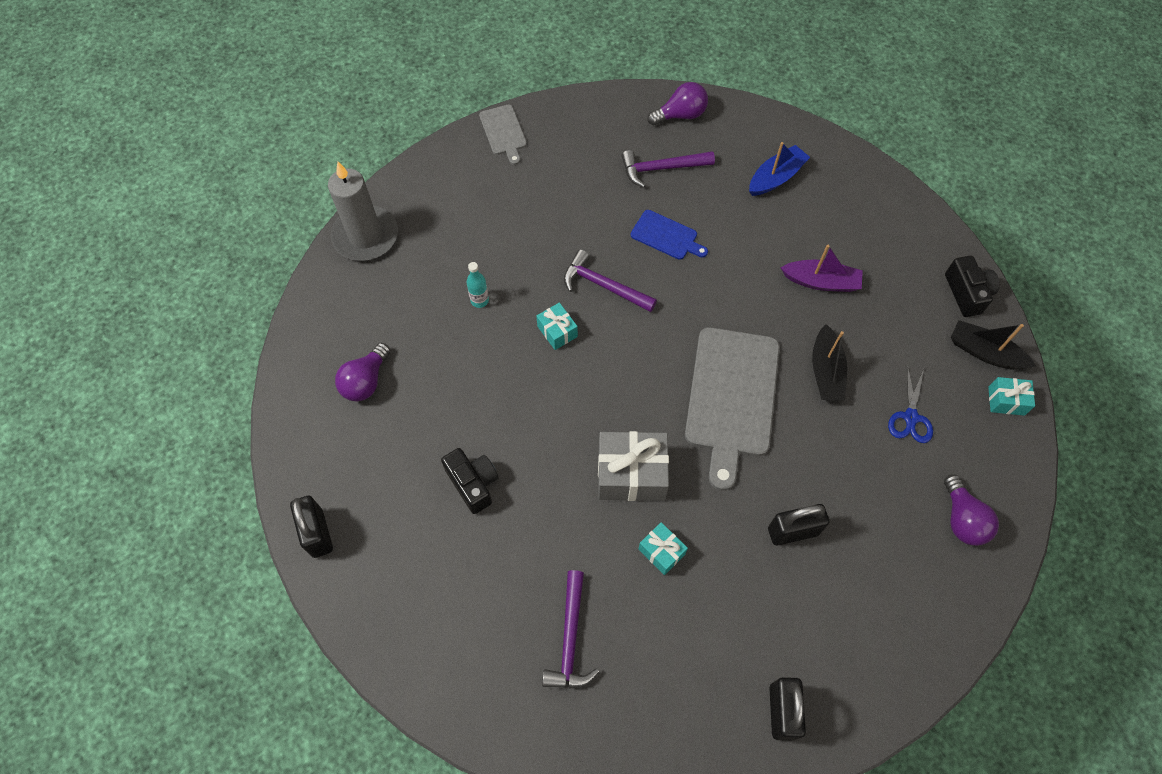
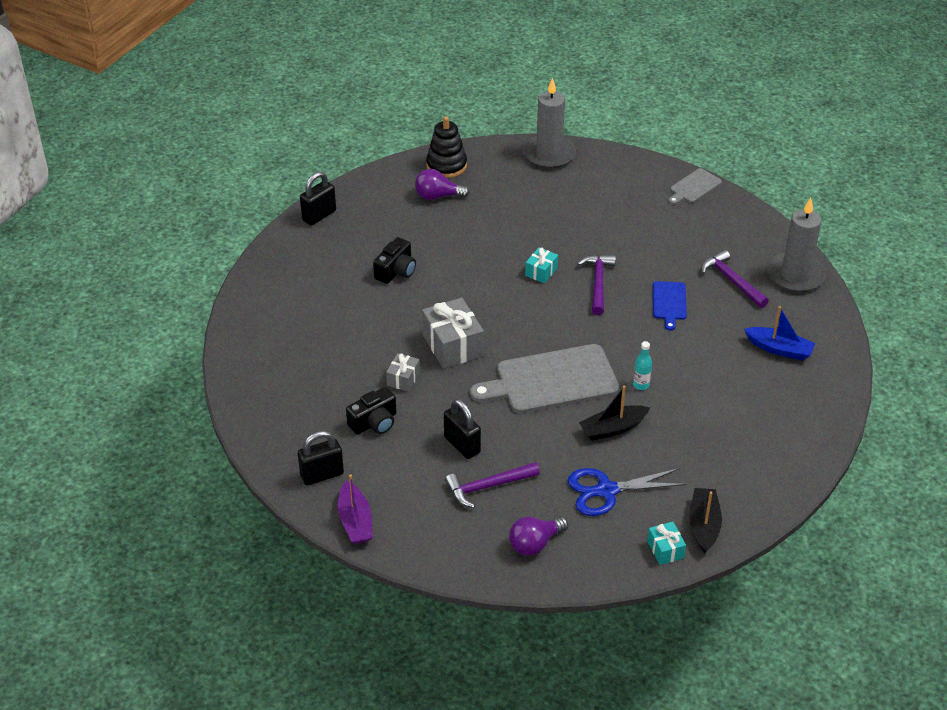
camera: 65 degrees right, 20 degrees down
turquoise bottle [467,262,489,308] -> turquoise bottle moved to [633,341,652,390]
purple hammer [542,570,599,689] -> purple hammer moved to [445,462,540,508]
turquoise gift [639,522,688,575] -> grey gift [386,353,420,392]
purple light bulb [647,82,708,125] -> grey candle [767,198,826,292]
purple boat [781,245,863,292] -> purple boat moved to [338,474,373,544]
blue scissors [888,365,933,443] -> blue scissors [568,468,687,516], size x1.53
black camera [945,256,1000,317] -> black camera moved to [346,387,397,435]
none -> black stacking toy [426,116,467,178]

